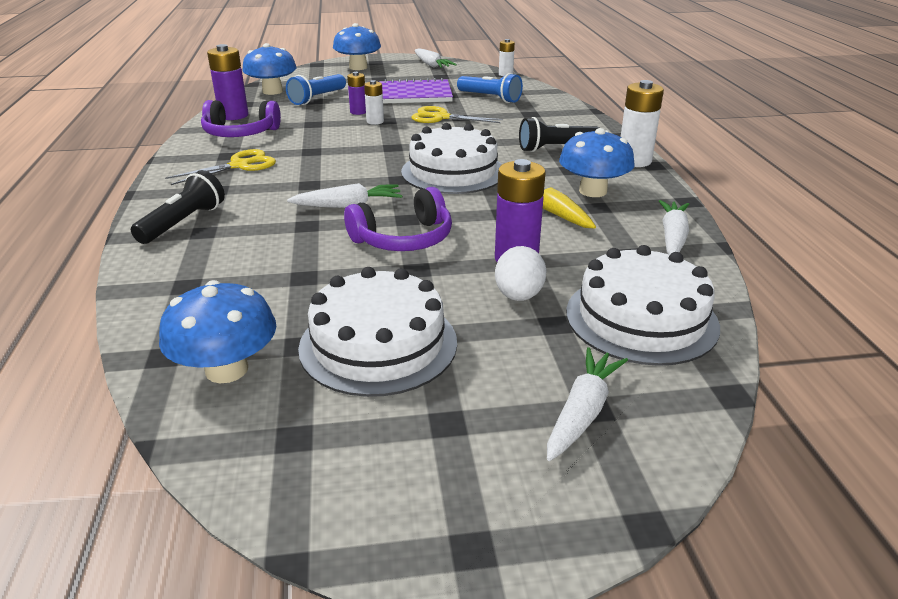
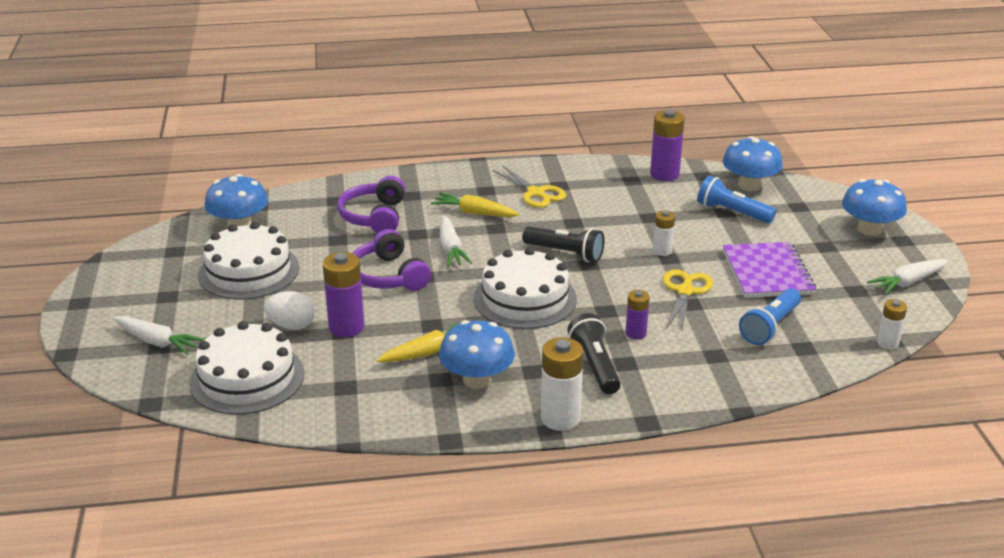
camera: 90 degrees right, 0 degrees up
black flashlight [131,170,225,244] -> black flashlight moved to [522,226,604,262]
purple headphones [201,100,281,137] -> purple headphones moved to [337,176,405,233]
purple battery [347,72,366,115] -> purple battery moved to [626,290,650,340]
white carrot [659,200,689,255] -> none
none -> yellow carrot [431,193,519,217]

